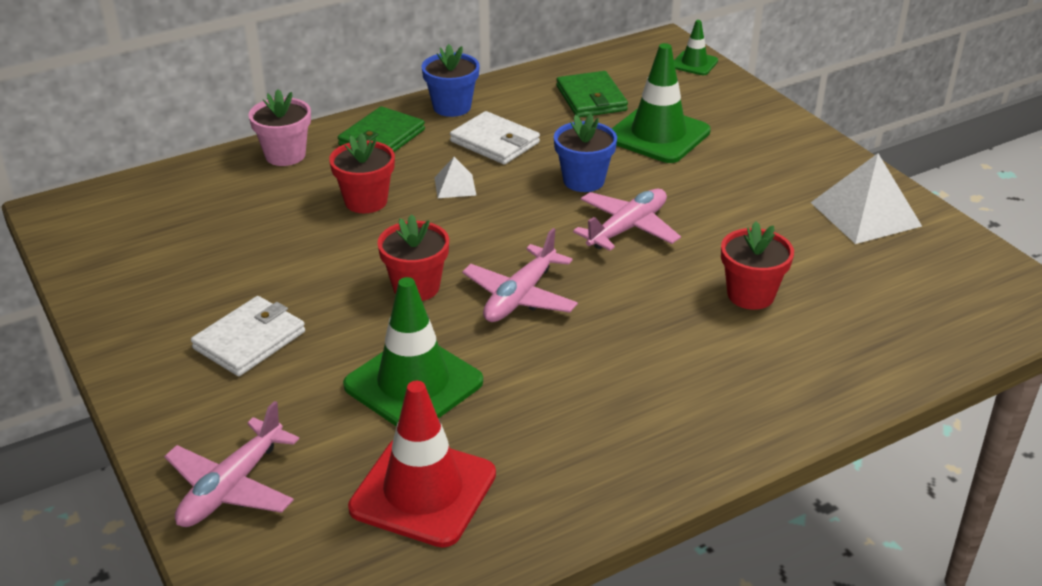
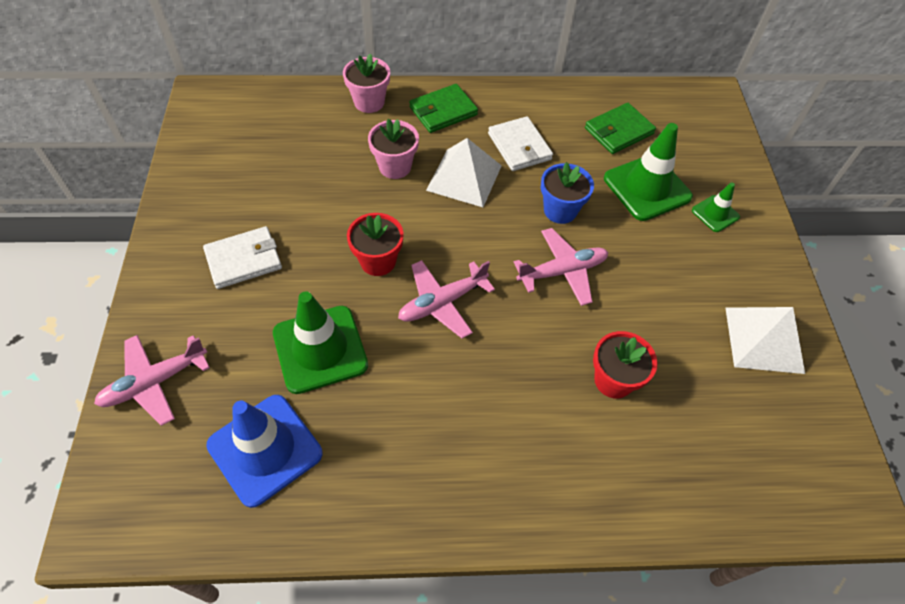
camera: 25 degrees right, 20 degrees up
red flower pot [329,133,395,213] -> pink flower pot [368,119,419,179]
red traffic cone [348,381,496,548] -> blue traffic cone [206,395,323,508]
blue flower pot [422,44,480,117] -> none
white pyramid [434,157,476,198] -> white pyramid [426,138,502,207], size x1.97
green wallet [556,71,628,118] -> green wallet turned 45 degrees clockwise [585,103,656,154]
green traffic cone [674,20,718,75] -> green traffic cone moved to [692,182,740,232]

